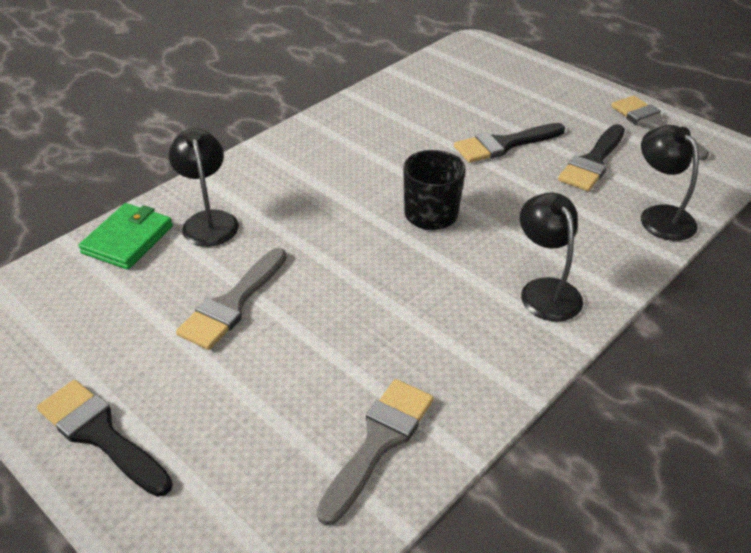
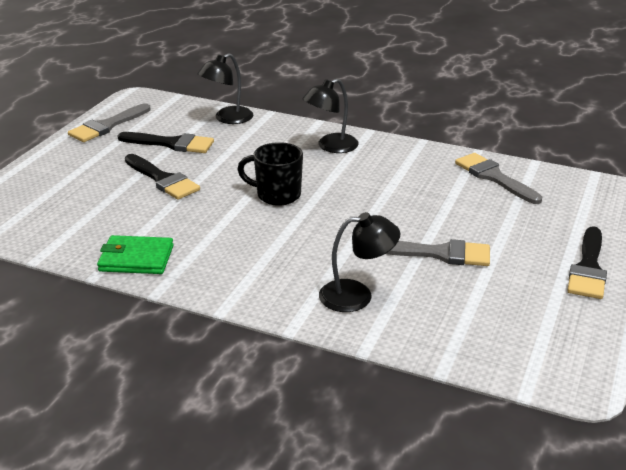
camera: 110 degrees left, 10 degrees down
green wallet [78,203,173,270] -> green wallet moved to [97,235,174,274]
black lamp [169,128,239,247] -> black lamp turned 150 degrees counterclockwise [319,212,400,312]
grey brush [317,379,434,526] -> grey brush turned 45 degrees clockwise [455,153,542,204]

